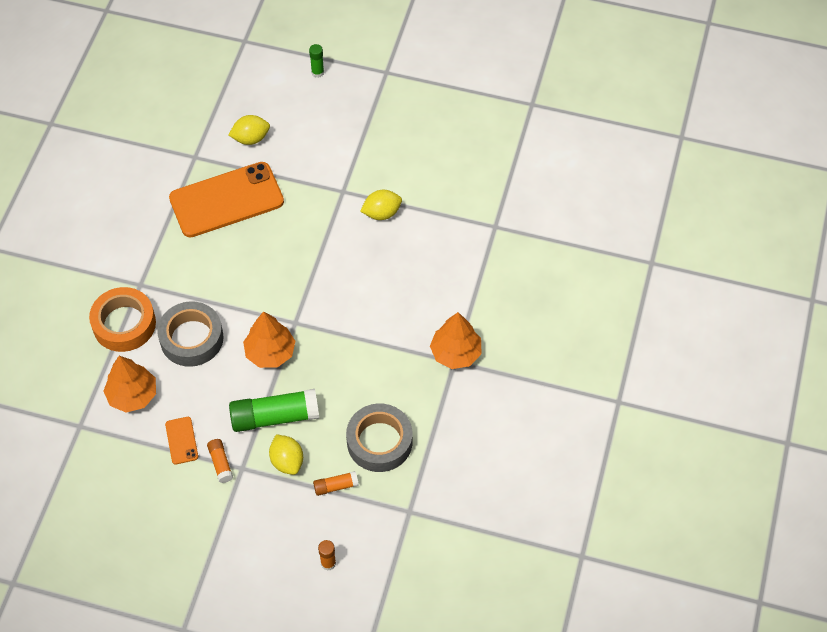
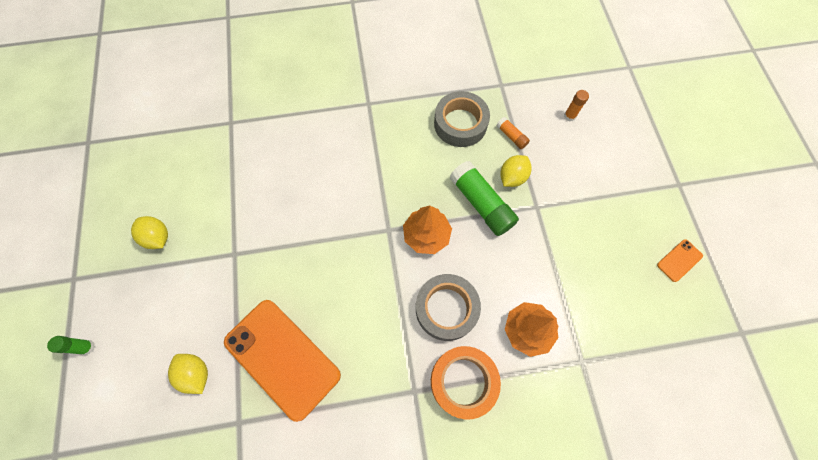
camera: 115 degrees left, 10 degrees up
orange phone [165,417,198,464] -> orange phone moved to [657,239,703,282]
orange glue stick [207,439,233,483] -> none
yellow lemon [360,190,402,220] -> yellow lemon moved to [131,216,168,249]
orange tree [430,312,482,369] -> none

